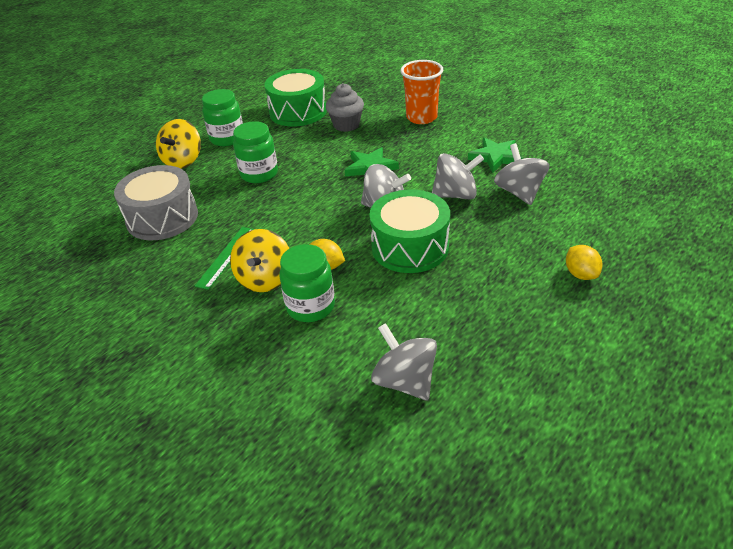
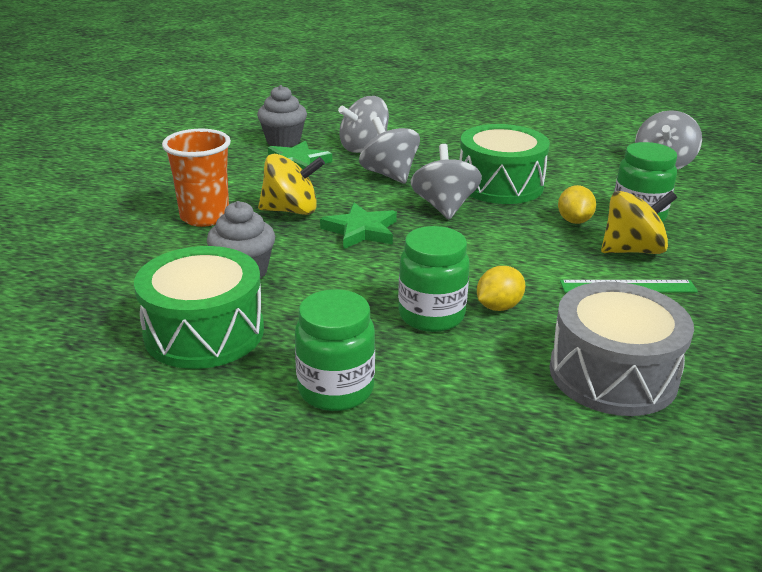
camera: 115 degrees left, 10 degrees down
yellow spinning top [156,119,201,169] -> yellow spinning top moved to [258,154,325,215]
yellow lemon [566,245,603,280] -> yellow lemon moved to [477,266,526,311]
none -> grey cupcake [257,85,307,147]

